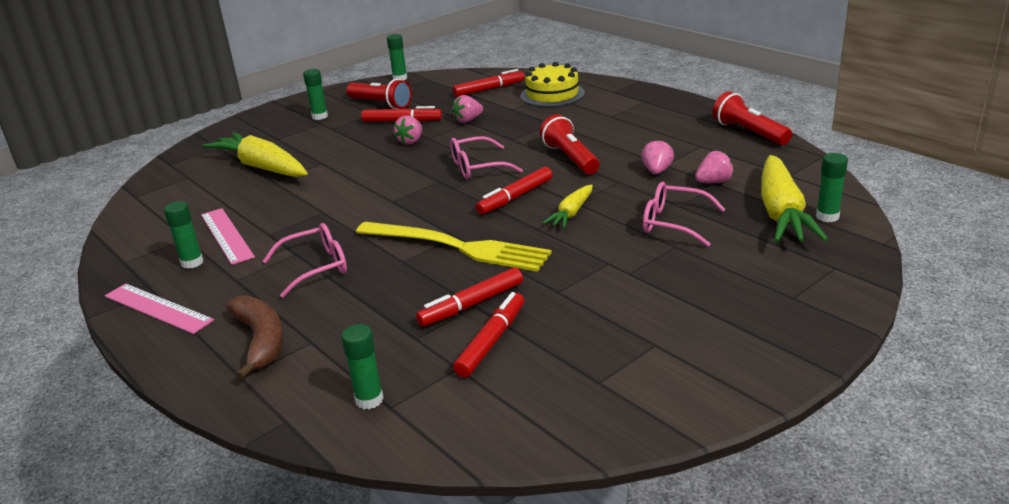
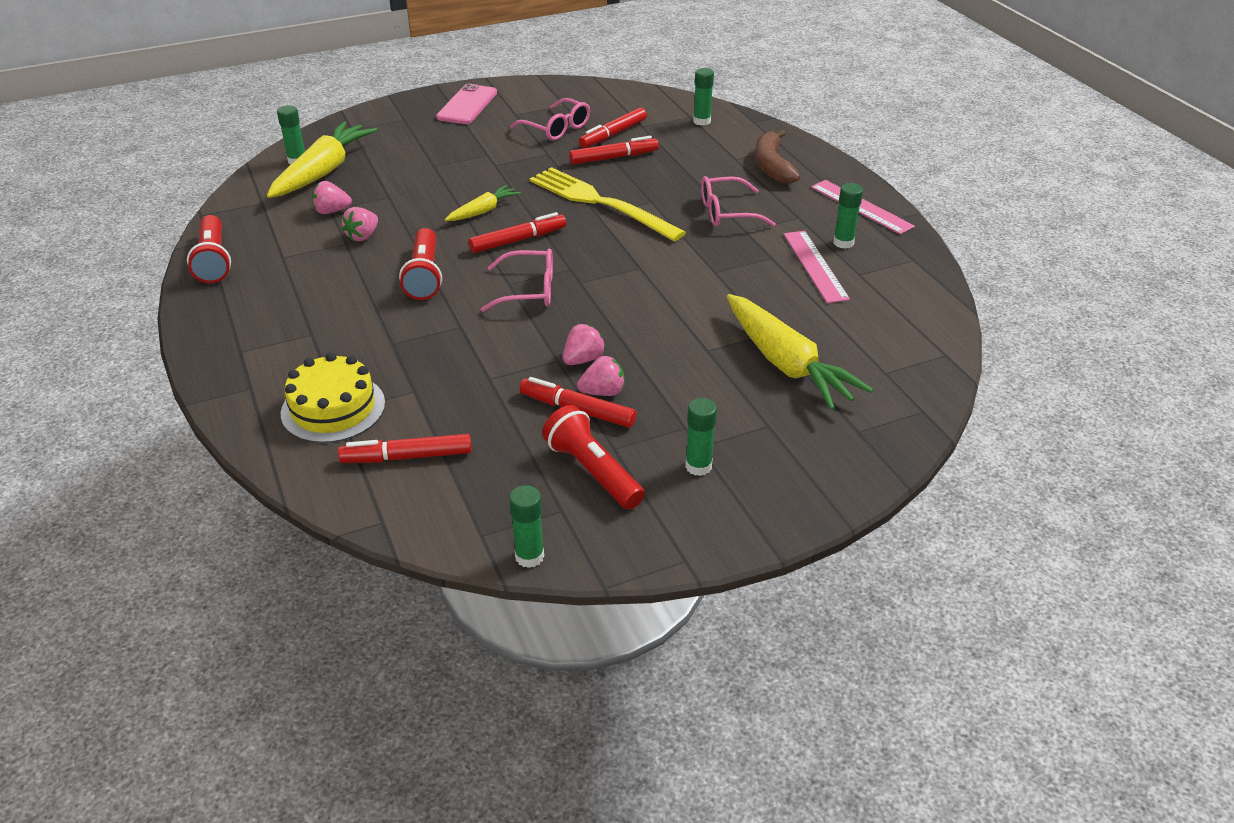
camera: 165 degrees left, 10 degrees up
pink strawberry [452,95,483,123] -> pink strawberry moved to [577,356,625,396]
pink glasses [643,182,726,247] -> pink glasses moved to [510,98,590,141]
none -> pink phone [436,84,497,124]

